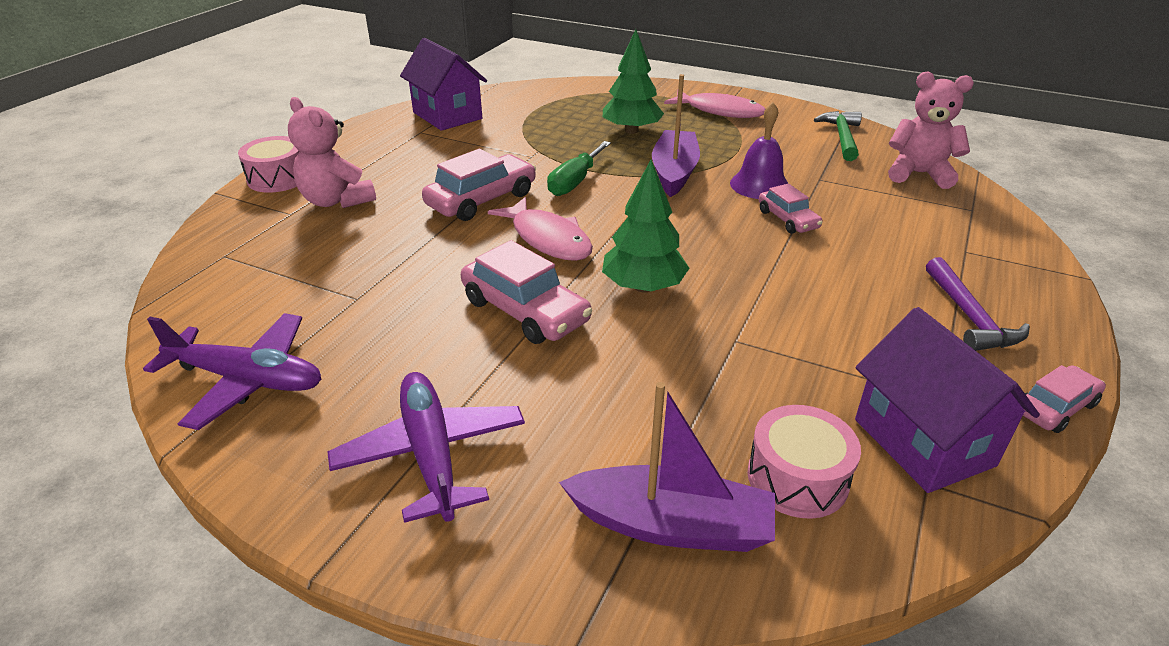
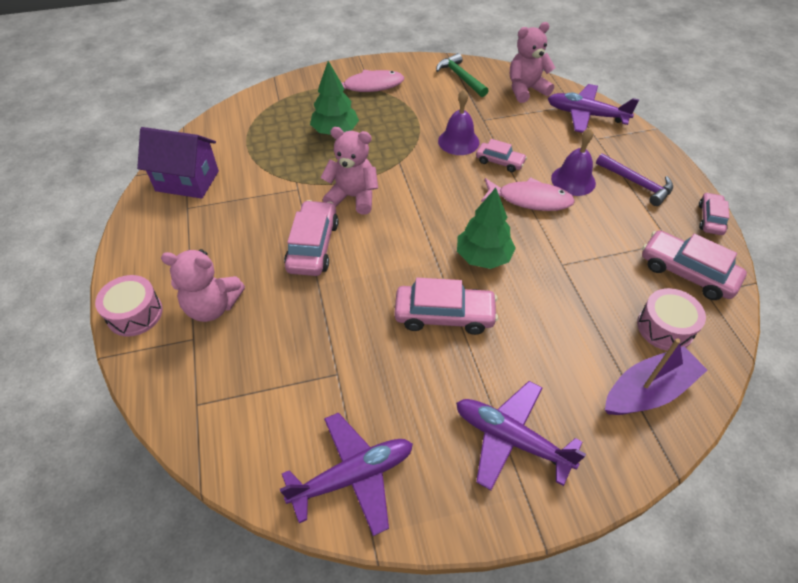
camera: 40 degrees left, 15 degrees up
pink fish [488,197,593,261] -> pink fish moved to [481,177,575,211]
green screwdriver [547,141,611,196] -> pink teddy bear [321,127,378,215]
purple boat [652,74,700,197] -> none
purple house [855,307,1040,493] -> pink car [642,230,747,300]
none -> purple plane [548,84,639,133]
none -> purple bell [551,128,596,196]

